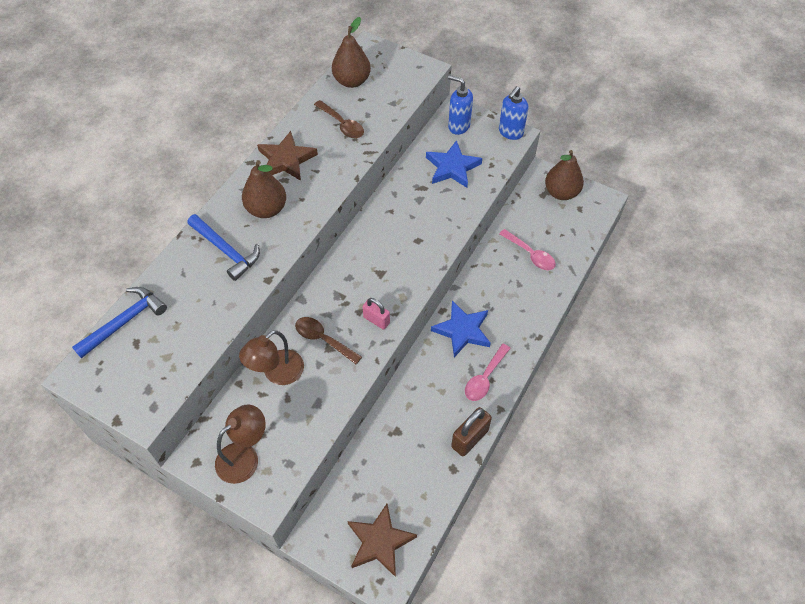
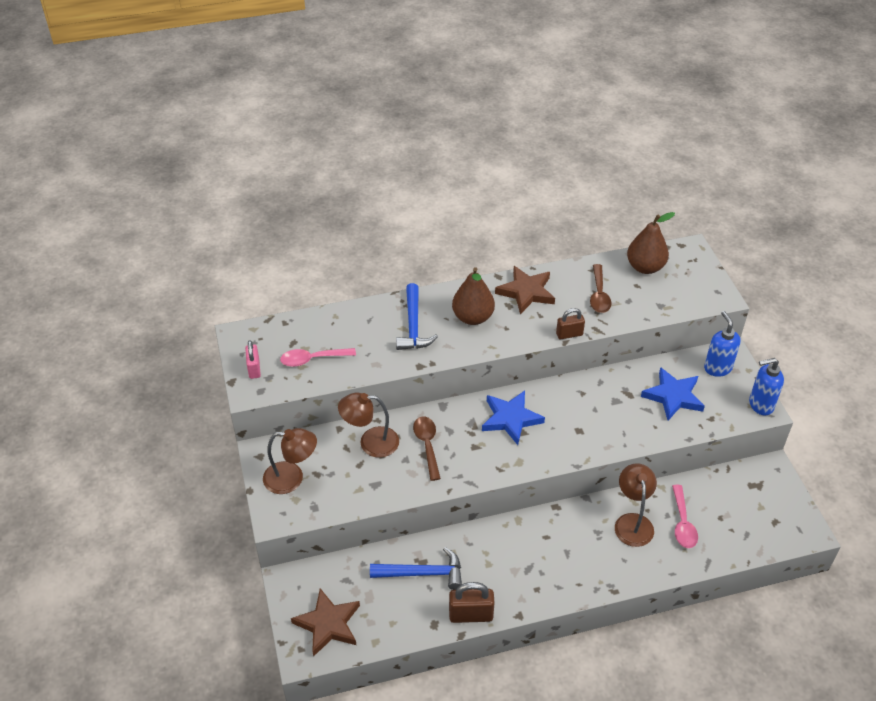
camera: 45 degrees right, 10 degrees down
blue hammer [72,287,167,358] -> blue hammer moved to [370,547,462,590]
pink padlock [363,298,390,330] -> pink padlock moved to [245,340,261,379]
blue star [431,301,491,357] -> blue star moved to [482,391,545,445]
pink spoon [465,344,511,401] -> pink spoon moved to [280,348,356,367]
brown pear [545,150,584,200] -> none
none -> brown padlock [556,308,585,339]
none -> brown lamp [615,463,657,547]

